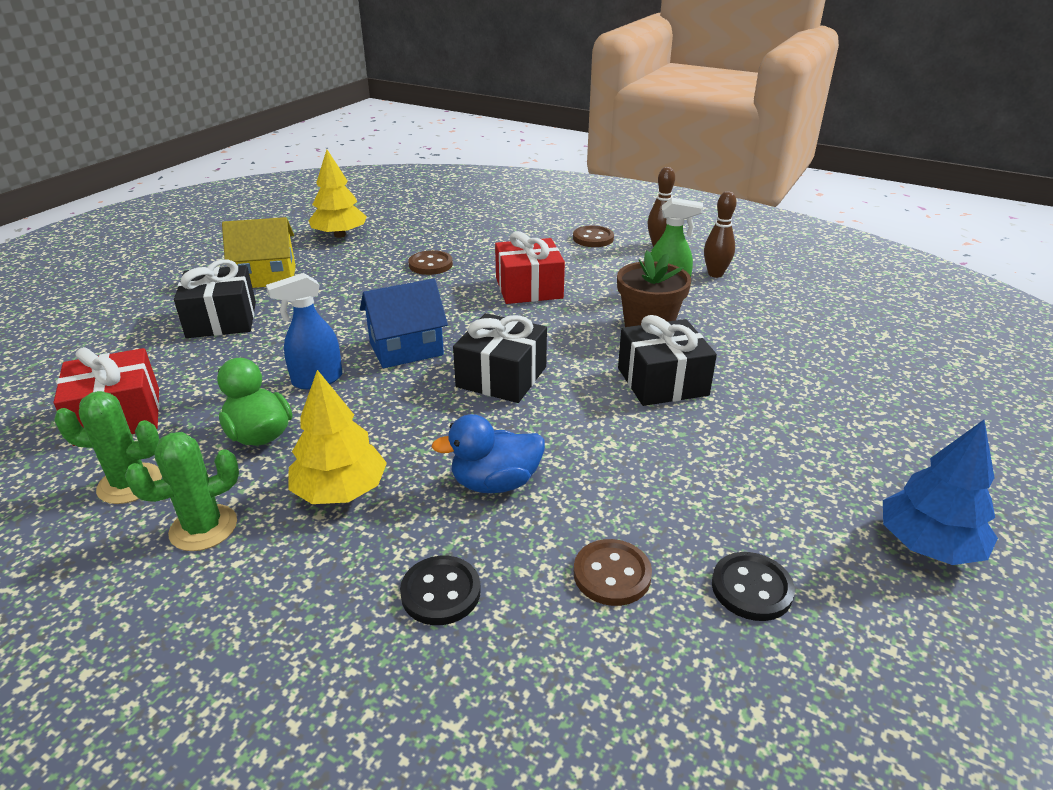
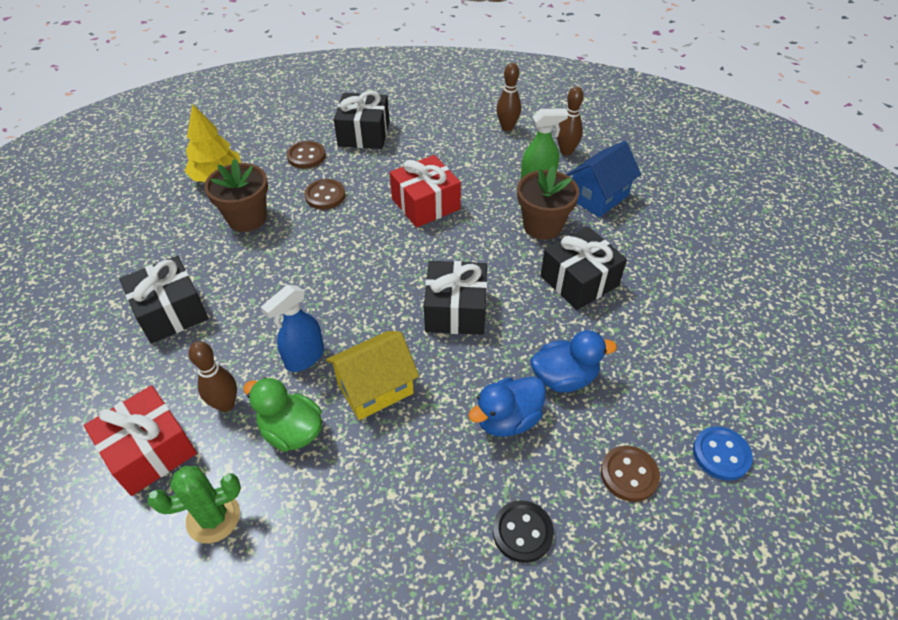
camera: 20 degrees left, 15 degrees up
green cactus [125,432,239,551] -> none
yellow house [222,217,296,288] -> yellow house moved to [326,331,419,420]
yellow tree [288,370,387,504] -> none
blue house [360,279,448,368] -> blue house moved to [566,141,641,217]
brown button [573,226,614,247] -> brown button moved to [287,141,326,169]
black button [712,552,795,621] -> blue button [693,426,753,481]
blue tree [883,420,998,565] -> none
none -> brown bowling pin [188,341,237,412]
none -> brown flower pot [204,159,268,232]
none -> black gift [334,91,390,149]
none -> blue duck [531,330,617,393]

